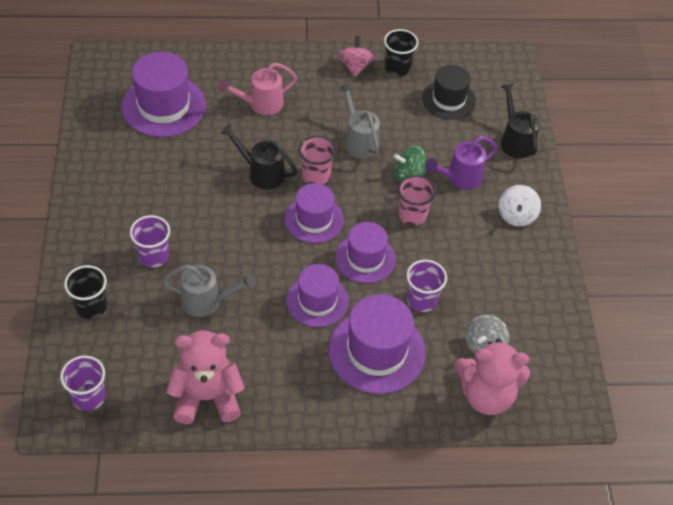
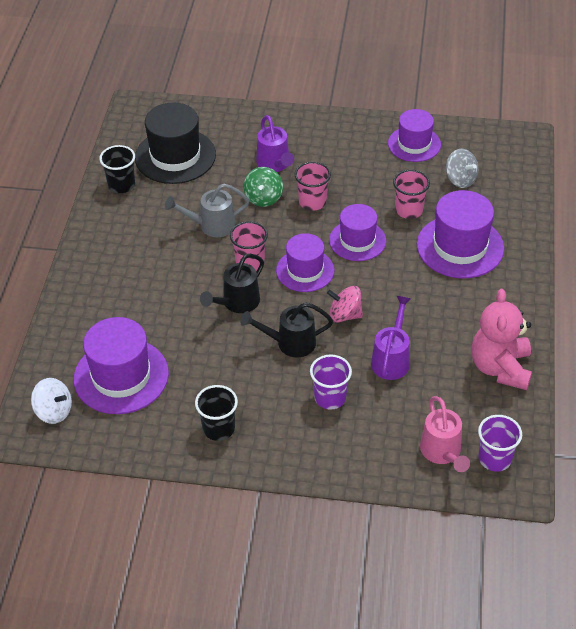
camera: 75 degrees left, 5 degrees down
black cup [64,265,107,319] -> black cup moved to [195,385,238,441]
grey watering can [162,264,256,317] -> purple watering can [371,296,411,380]
pink watering can [218,62,297,115] -> pink watering can moved to [420,396,470,472]
purple hat [286,264,349,327] -> purple hat moved to [388,109,441,162]
pink spinning top [338,36,375,77] -> pink spinning top moved to [327,286,363,323]
purple cup [406,260,447,312] -> pink cup [393,170,430,219]
black hat [422,65,476,120] -> black hat [135,102,216,184], size x1.52
pink teddy bear [454,338,530,415] -> none
white spinning top [498,185,541,226] -> white spinning top moved to [31,378,72,424]
black watering can [501,83,540,158] -> black watering can moved to [240,302,333,357]

